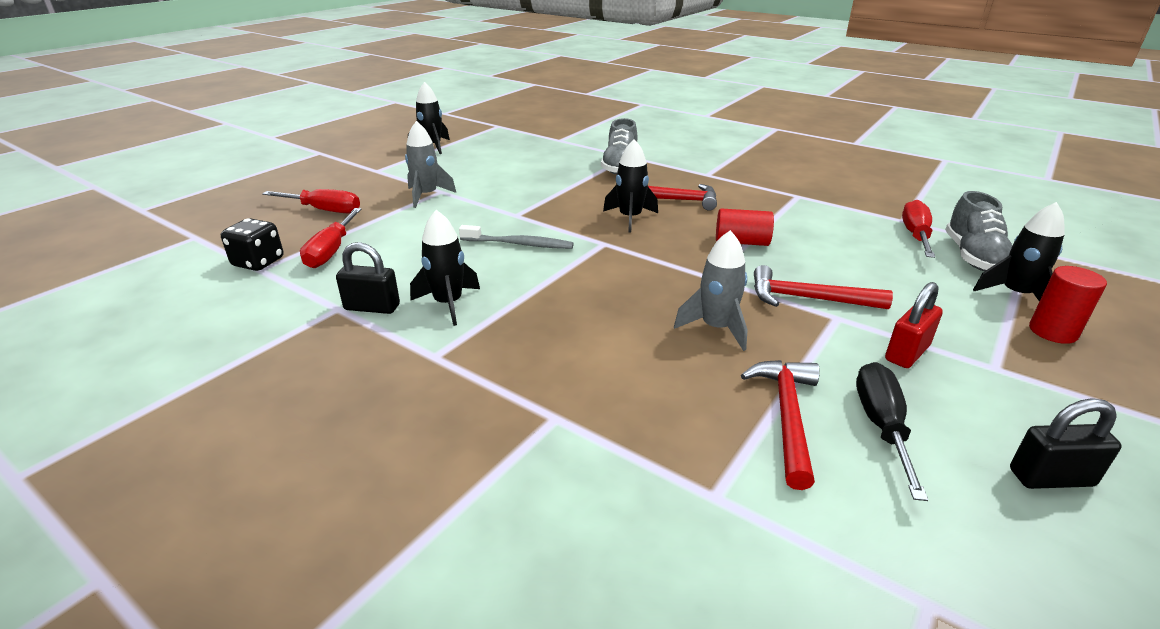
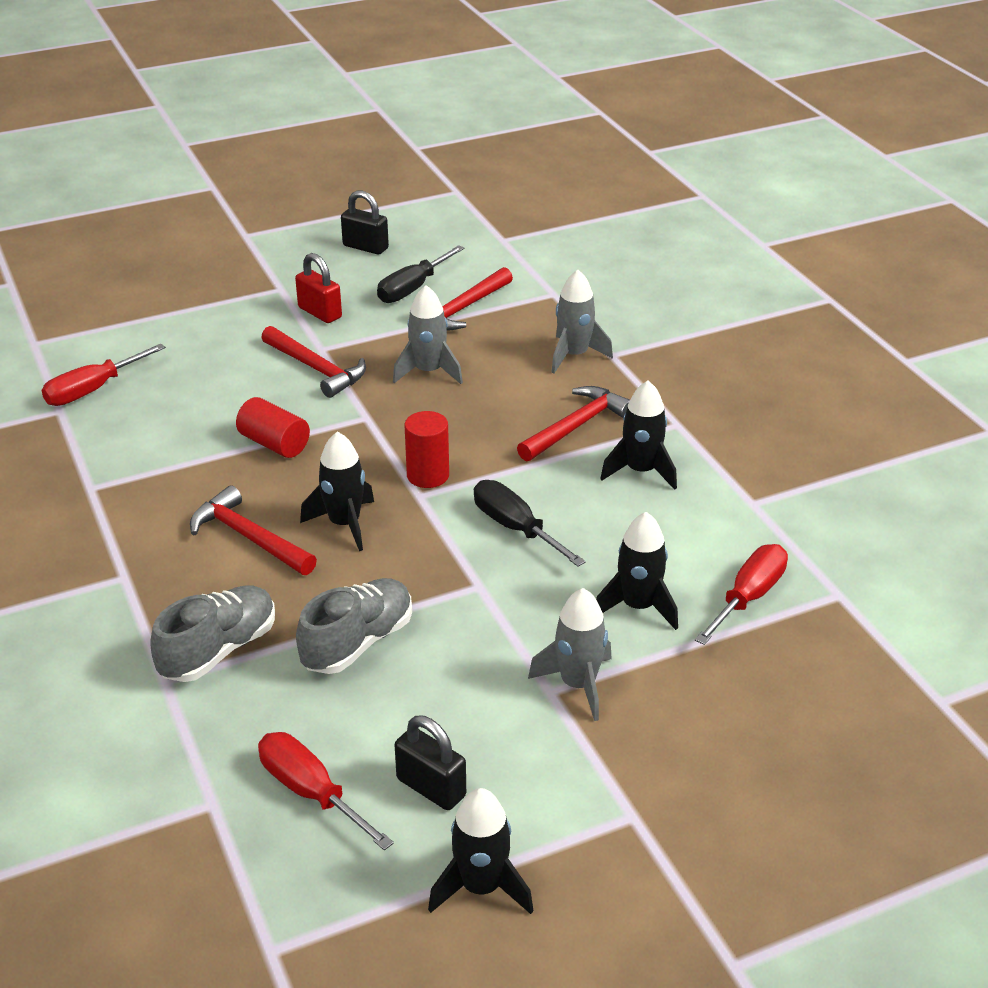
camera: 150 degrees left, 5 degrees up
black dice [221,218,283,271] -> none
red screwdriver [262,189,360,213] -> red screwdriver moved to [258,732,394,850]
black padlock [336,242,400,314] -> black padlock moved to [395,716,466,810]
grey toothbrush [459,225,574,249] -> black screwdriver [474,480,586,567]
red padlock [885,282,943,368] -> red padlock turned 60 degrees clockwise [295,253,342,323]
grey shoe [945,191,1012,271] -> grey shoe moved to [296,578,412,674]
black rocket [973,202,1065,301] -> black rocket moved to [596,512,678,630]
red cylinder [1029,266,1107,344] -> red cylinder moved to [405,411,449,488]
none -> red hammer [517,386,630,461]
none -> grey rocket [551,270,613,374]

